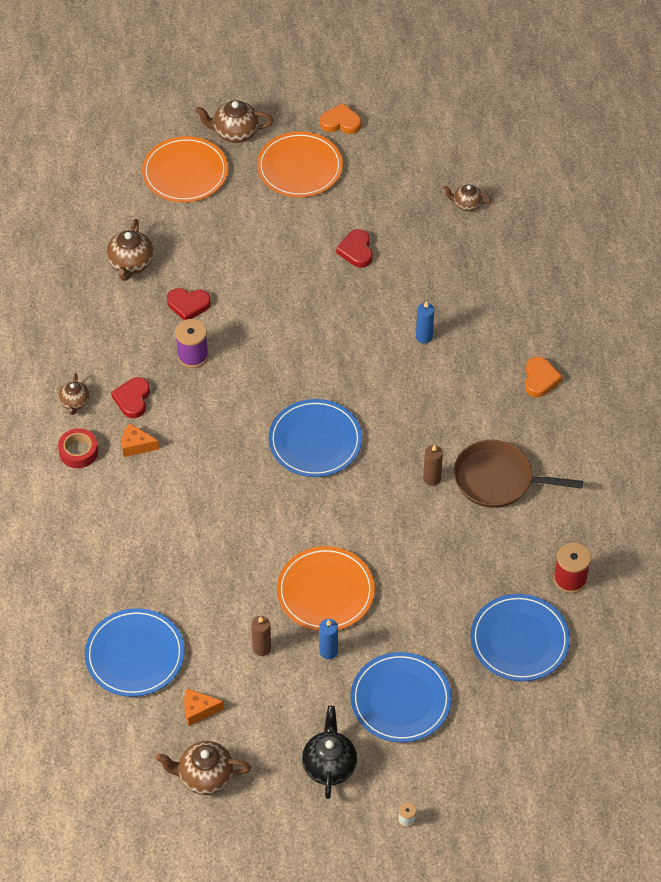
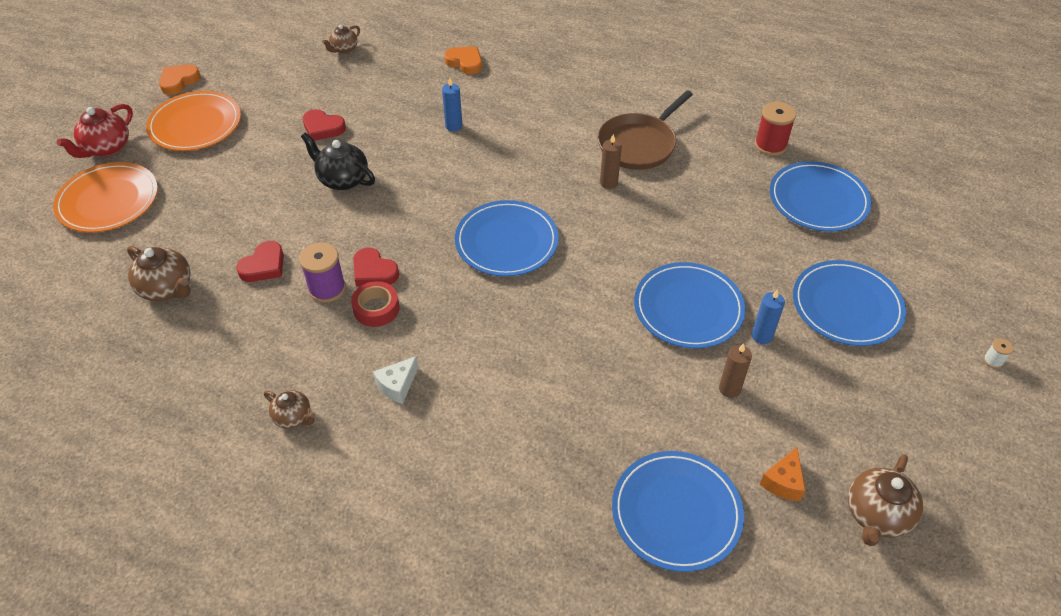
camera: 60 degrees left, 5 degrees down
red tape [58,428,98,468] -> red tape moved to [351,281,400,327]
red heart [111,377,150,418] -> red heart moved to [353,248,399,287]
orange cheese [122,423,159,457] -> white cheese [373,356,418,404]
brown teapot [195,100,273,143] -> red teapot [57,104,133,158]
orange plate [277,546,375,631] -> blue plate [634,262,746,349]
black teapot [302,706,357,799] -> black teapot moved to [301,132,375,190]
orange heart [525,356,563,397] -> orange heart moved to [444,46,482,74]

